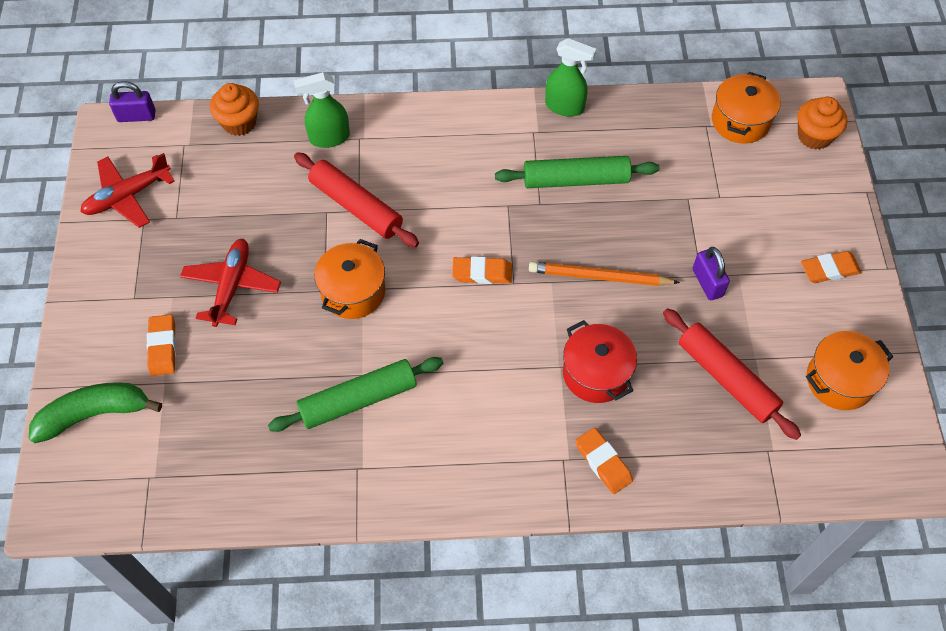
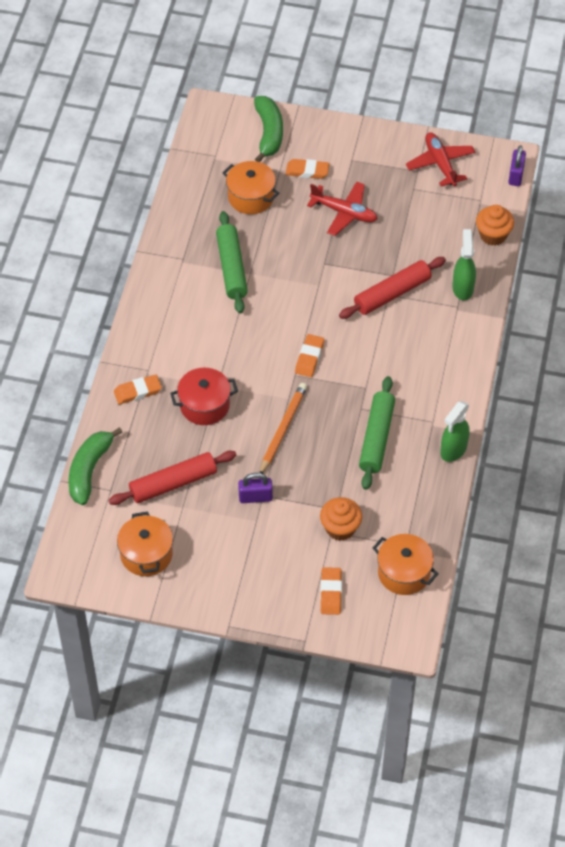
camera: 105 degrees right, 5 degrees down
orange pot [314,239,385,319] -> orange pot moved to [223,161,279,214]
orange cupcake [798,97,847,150] -> orange cupcake moved to [320,497,362,541]
orange eraser [801,251,862,283] -> orange eraser moved to [320,567,342,615]
none -> green banana [68,427,123,505]

